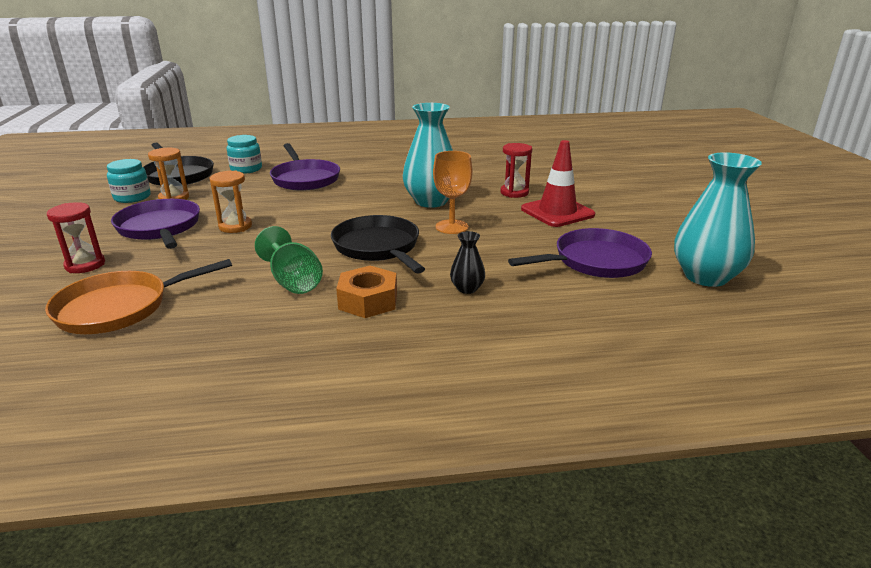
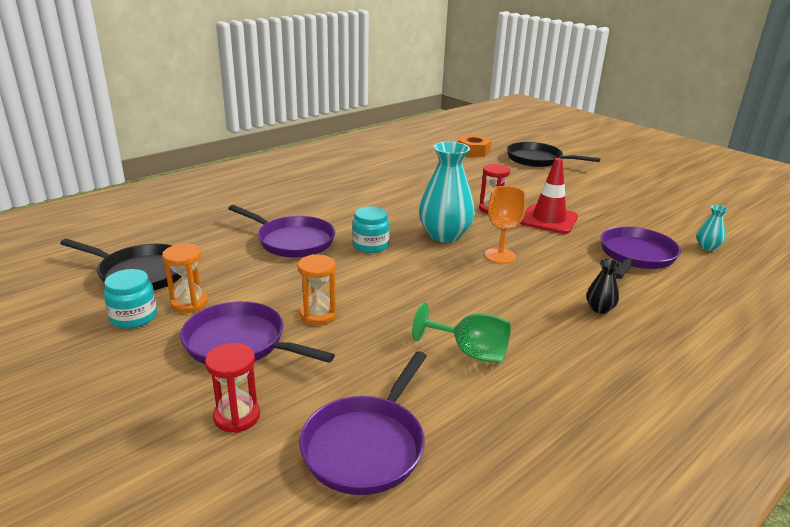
camera: 35 degrees left, 0 degrees up
orange pan [45,259,232,334] -> purple pan [299,351,427,495]
turquoise jar [227,135,262,174] -> turquoise jar moved to [352,206,390,253]
black pan [331,215,425,274] -> black pan moved to [507,142,601,167]
orange nut [336,266,397,318] -> orange nut moved to [458,135,491,157]
turquoise vase [674,152,762,287] -> turquoise vase [696,205,728,251], size x0.47

